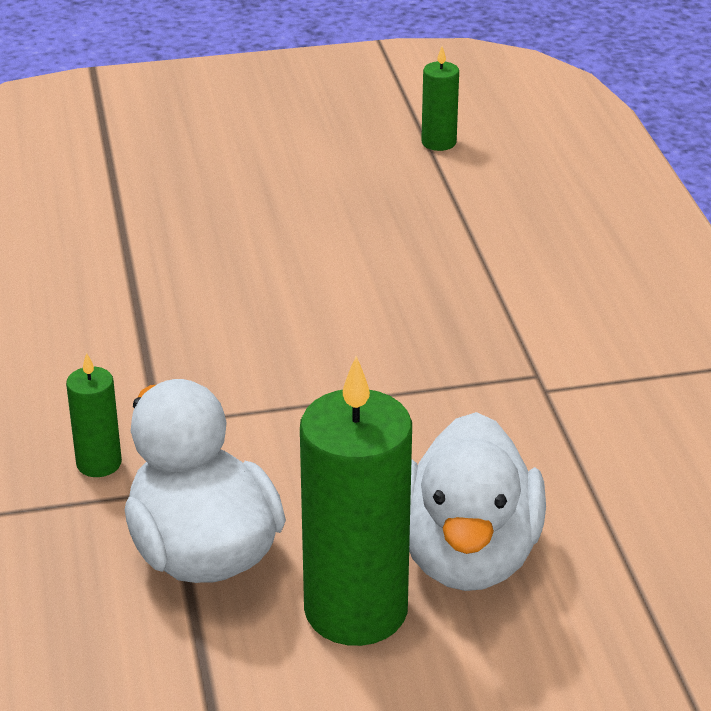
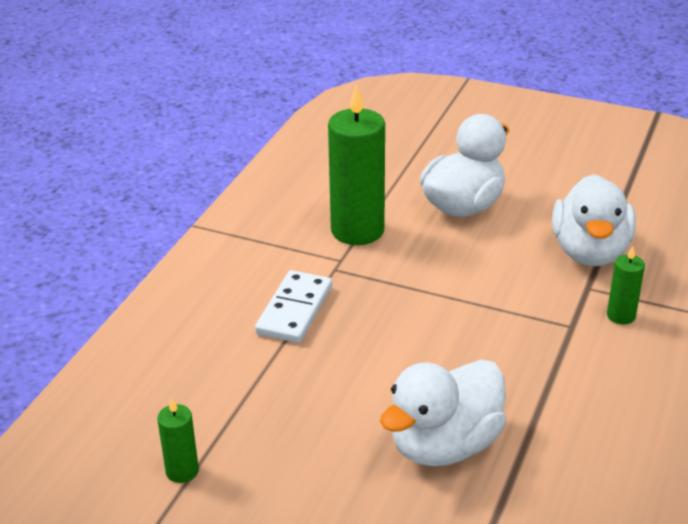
camera: 145 degrees left, 0 degrees up
green candle [300,356,412,646] -> green candle moved to [328,85,385,245]
none -> white domino [255,270,332,343]
none -> white duck [380,360,507,466]

